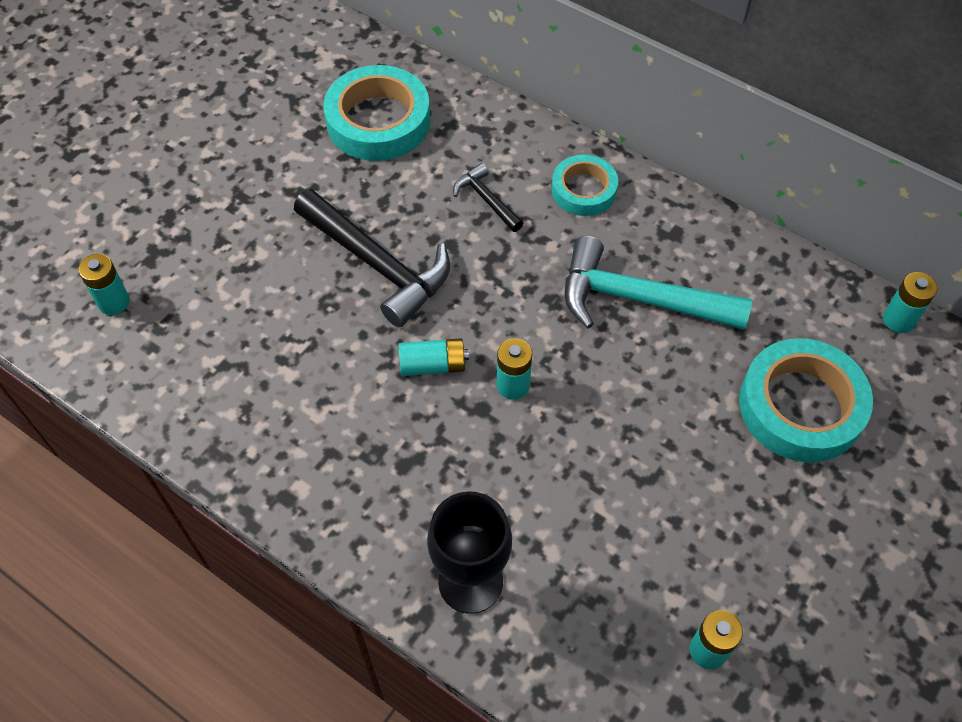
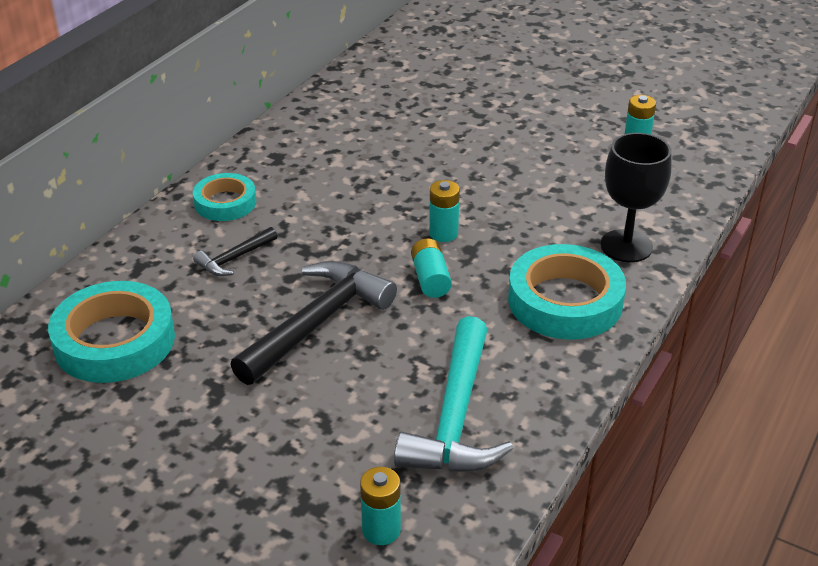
camera: 95 degrees left, 20 degrees down
turquoise hammer [565,236,752,329] -> turquoise hammer moved to [394,316,513,472]
turquoise tape [739,338,873,462] -> turquoise tape moved to [508,244,626,340]
turquoise battery [883,272,938,333] -> none

